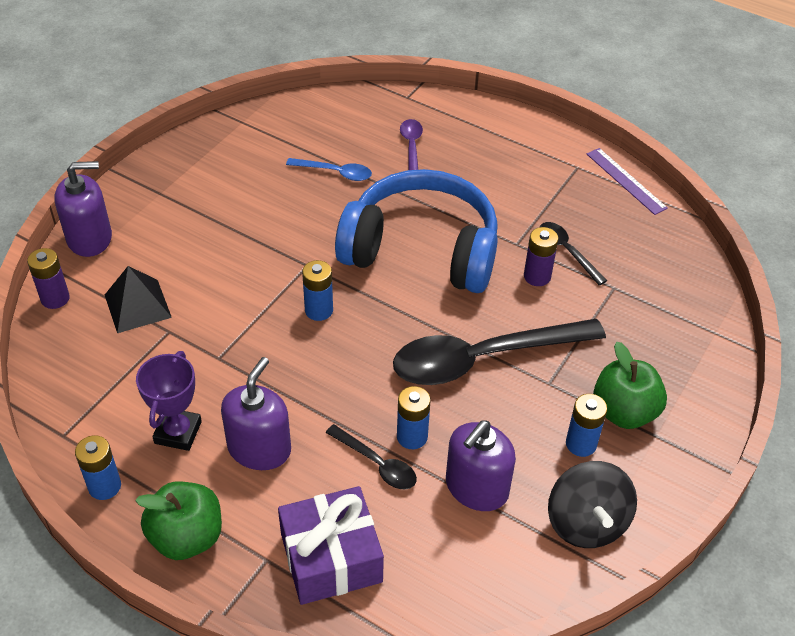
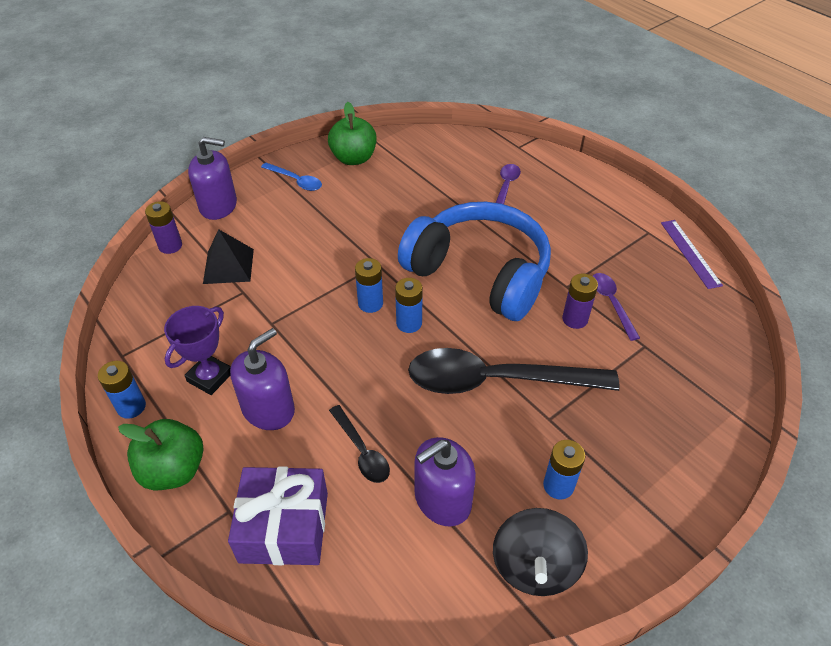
camera: 20 degrees right, 0 degrees up
blue spoon [286,158,372,181] -> blue spoon moved to [261,163,322,191]
blue battery [397,386,431,449] -> blue battery moved to [395,278,423,333]
black spoon [540,222,607,286] -> purple spoon [593,273,640,341]
green apple [593,342,667,429] -> green apple moved to [328,102,377,165]

